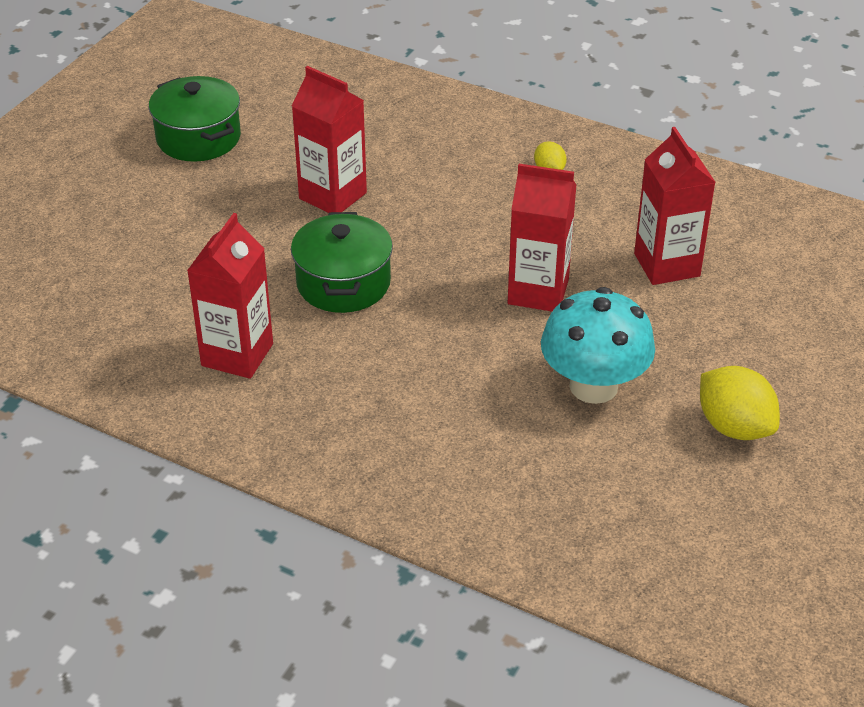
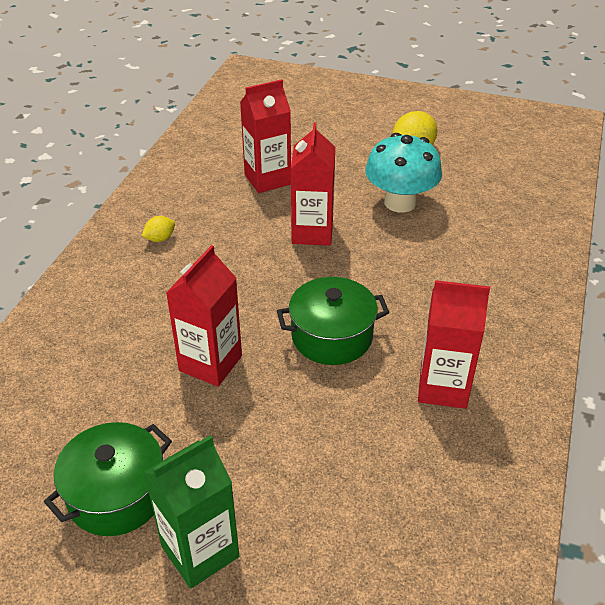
camera: 100 degrees left, 0 degrees up
none -> green carton [144,435,239,589]

